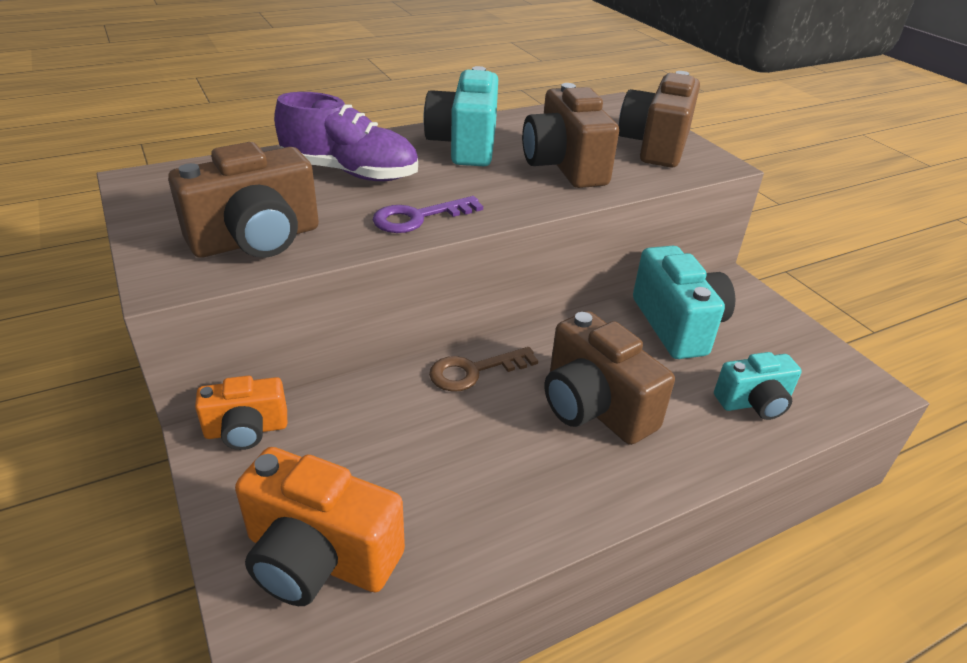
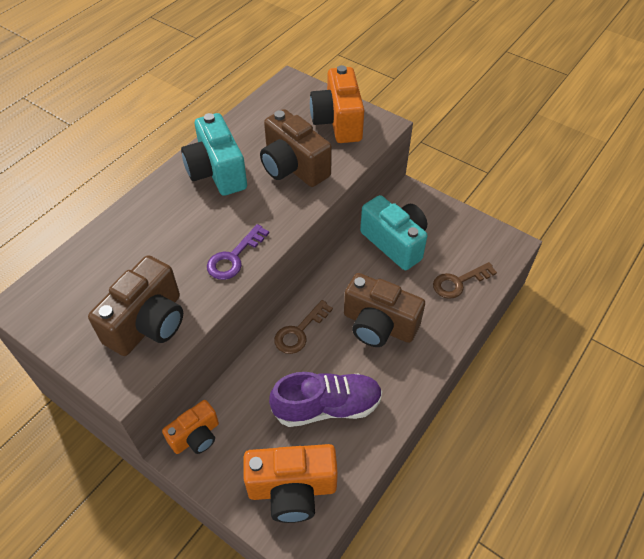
camera: 25 degrees left, 15 degrees up
purple shoe [274,92,418,181] -> purple shoe moved to [269,372,382,427]
brown camera [619,71,700,167] -> orange camera [310,65,364,143]
turquoise camera [714,352,802,420] -> brown key [433,262,497,299]

